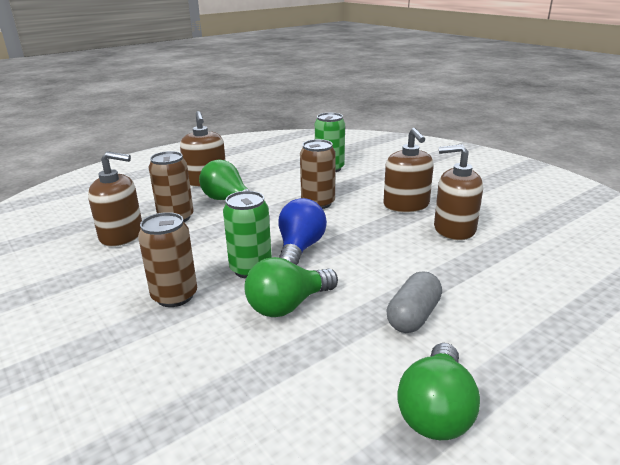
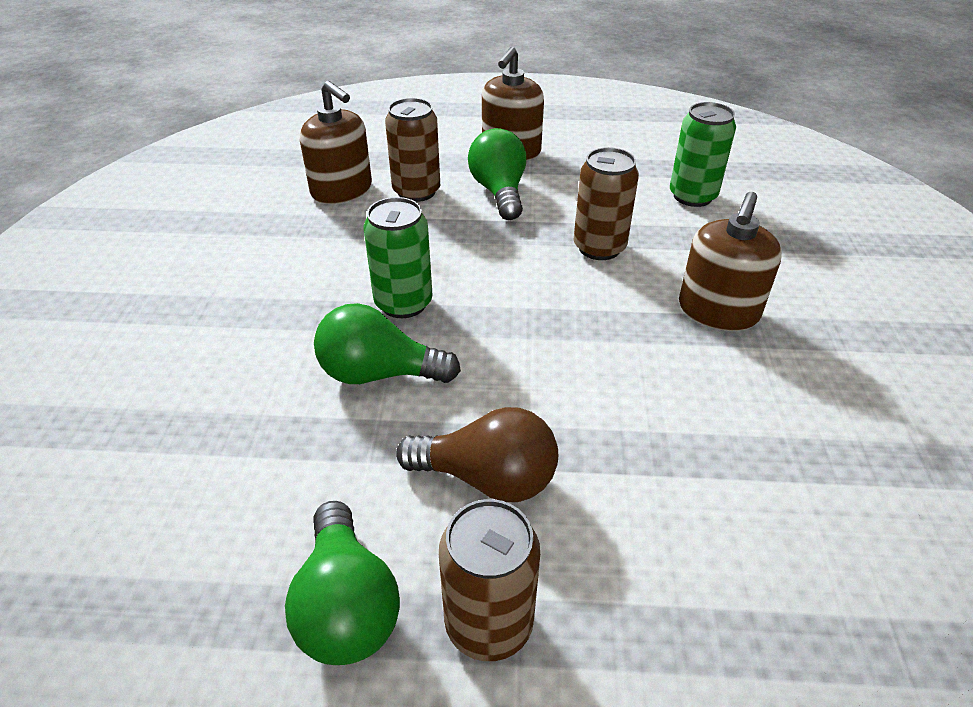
camera: 40 degrees right, 15 degrees up
brown can [138,212,197,307] -> brown can moved to [439,499,540,661]
blue light bulb [278,198,327,265] -> none
grey capsule [386,271,442,333] -> brown light bulb [396,407,558,502]
green light bulb [397,343,480,440] -> green light bulb turned 75 degrees counterclockwise [285,501,400,665]
brown soap dispenser [434,145,483,240] -> none

